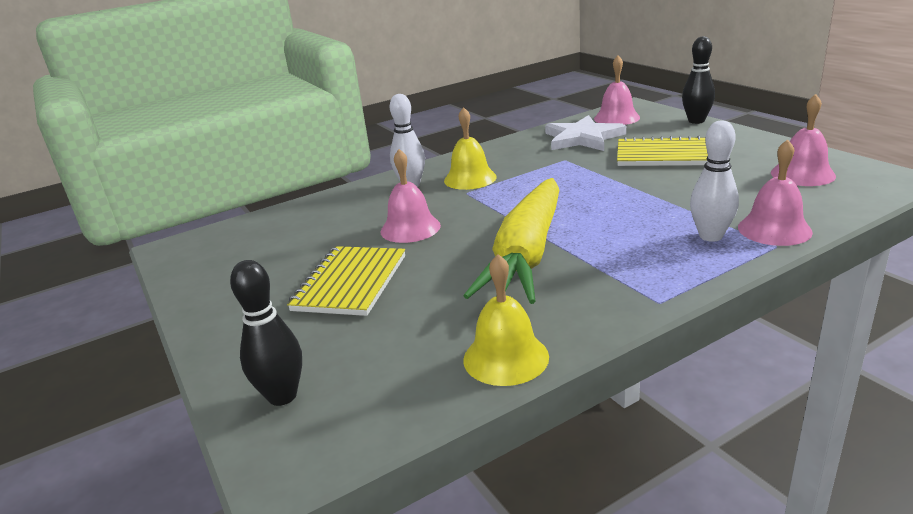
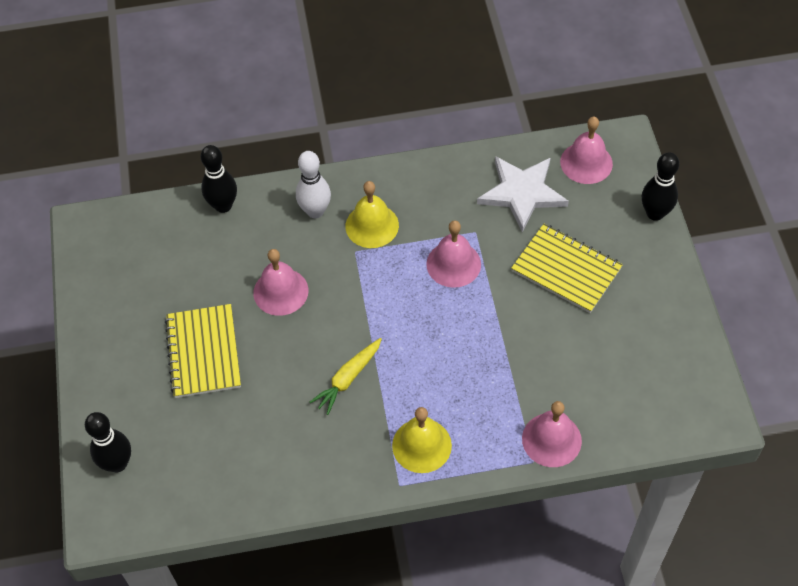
camera: 20 degrees right, 30 degrees up
yellow notebook [287,246,405,316] -> yellow notebook turned 45 degrees counterclockwise [165,304,241,398]
yellow bell [463,254,549,386] -> yellow bell moved to [392,407,452,473]
yellow carrot [464,178,559,304] -> yellow carrot [310,338,382,415], size x0.45
white bowling pin [690,120,739,242] -> none
pink bell [771,94,836,186] -> pink bell moved to [426,220,481,288]
none -> black bowling pin [201,145,237,213]

